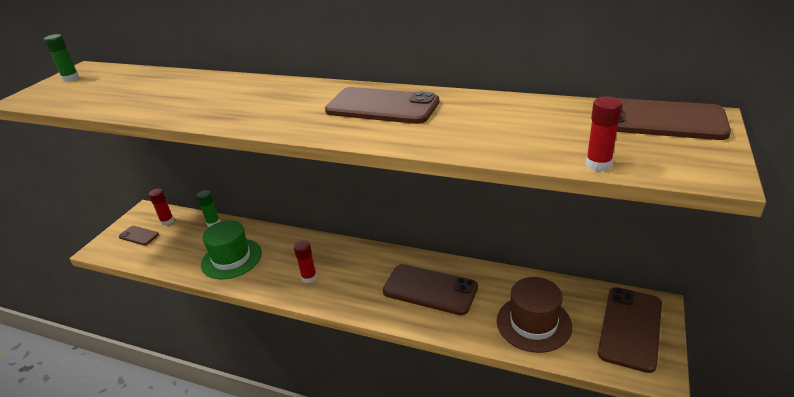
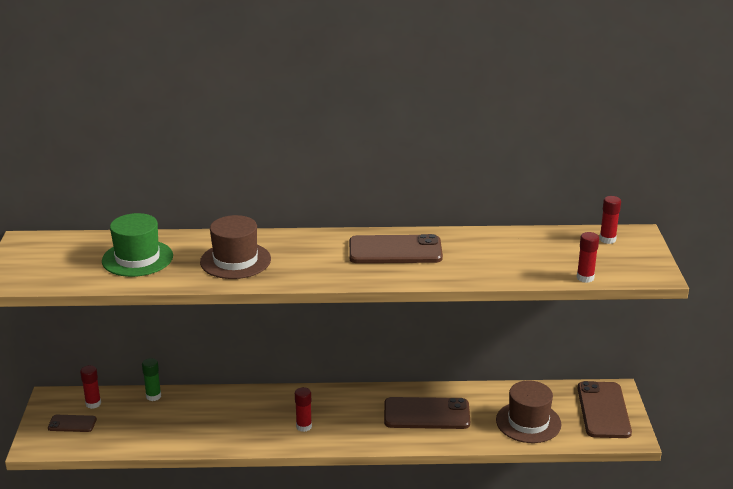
camera: 25 degrees left, 5 degrees down
green glue stick [44,34,79,82] -> none
green hat [201,220,262,279] -> green hat moved to [102,213,173,277]
brown phone [617,98,731,140] -> red glue stick [599,196,621,244]
none -> brown hat [200,215,271,279]

